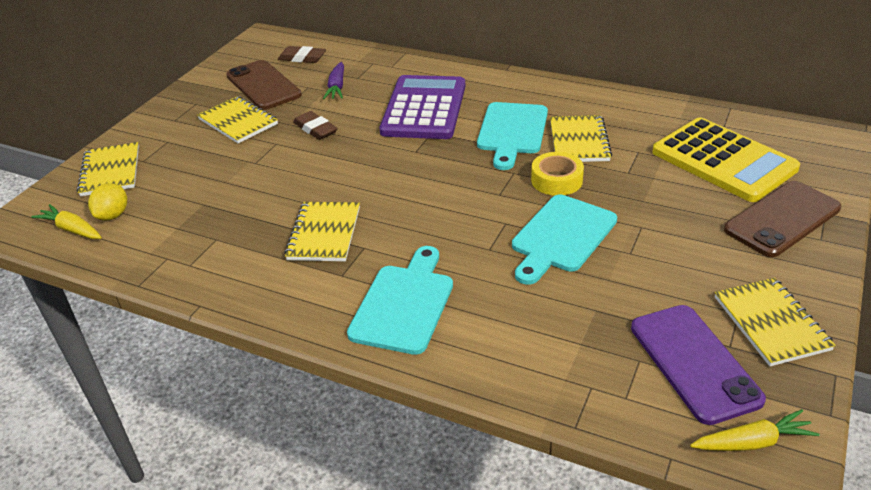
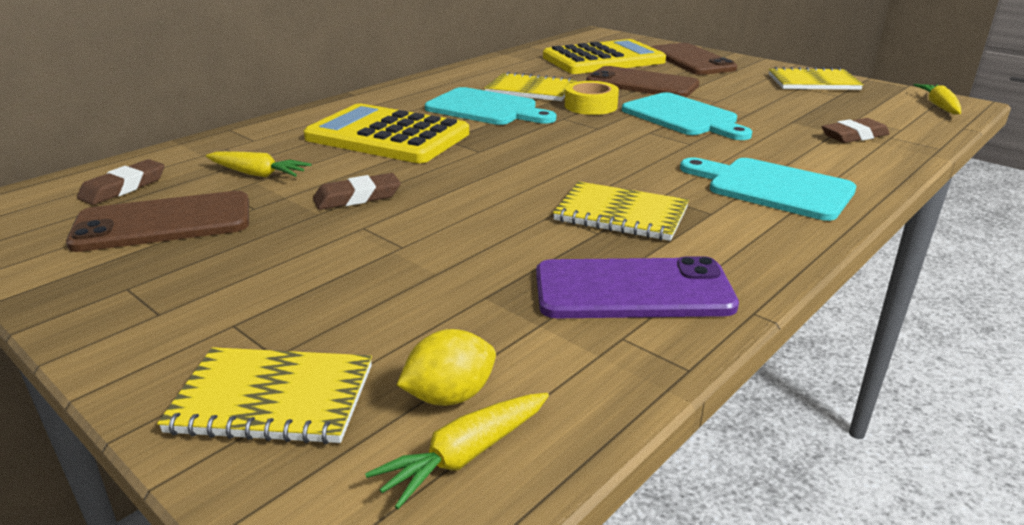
camera: 75 degrees left, 10 degrees down
yellow lemon [88,183,127,220] -> yellow lemon turned 60 degrees counterclockwise [397,329,496,406]
yellow notebook [197,96,278,144] -> none
purple carrot [323,62,344,99] -> yellow carrot [206,151,311,177]
purple calculator [380,75,465,139] -> yellow calculator [304,103,469,163]
purple phone [631,305,766,425] -> purple phone moved to [536,256,739,318]
none -> brown phone [586,66,700,97]
none -> brown eraser [822,118,890,143]

